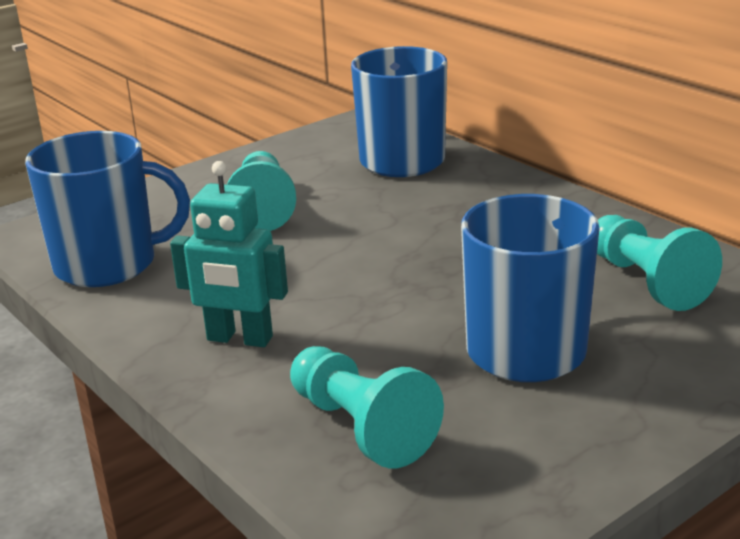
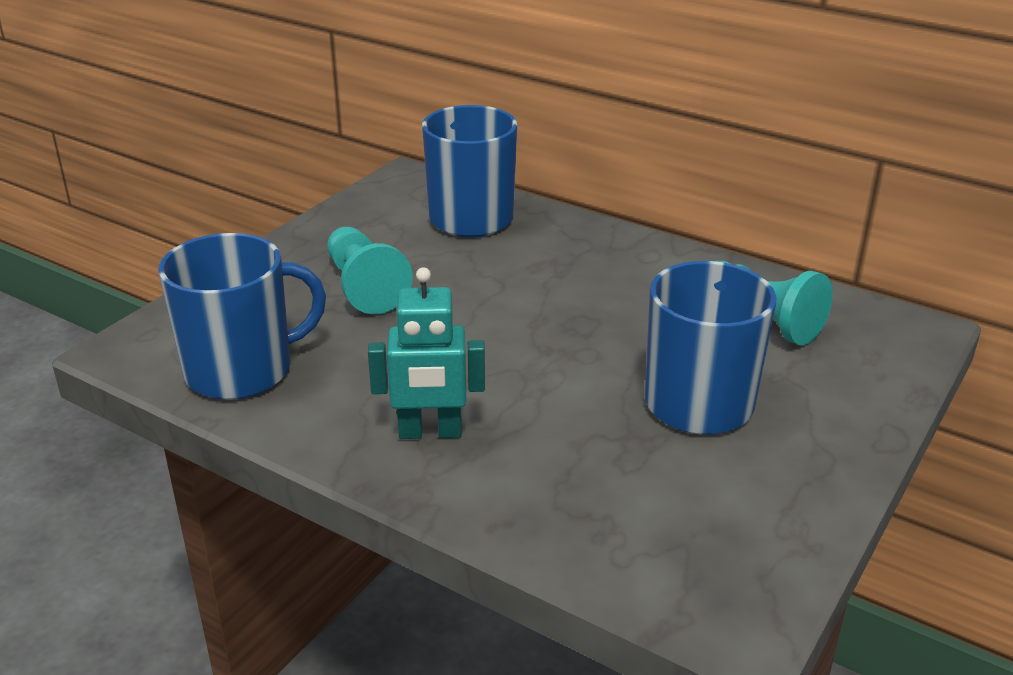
camera: 20 degrees left, 5 degrees up
turquoise pawn [290,346,444,469] -> none

